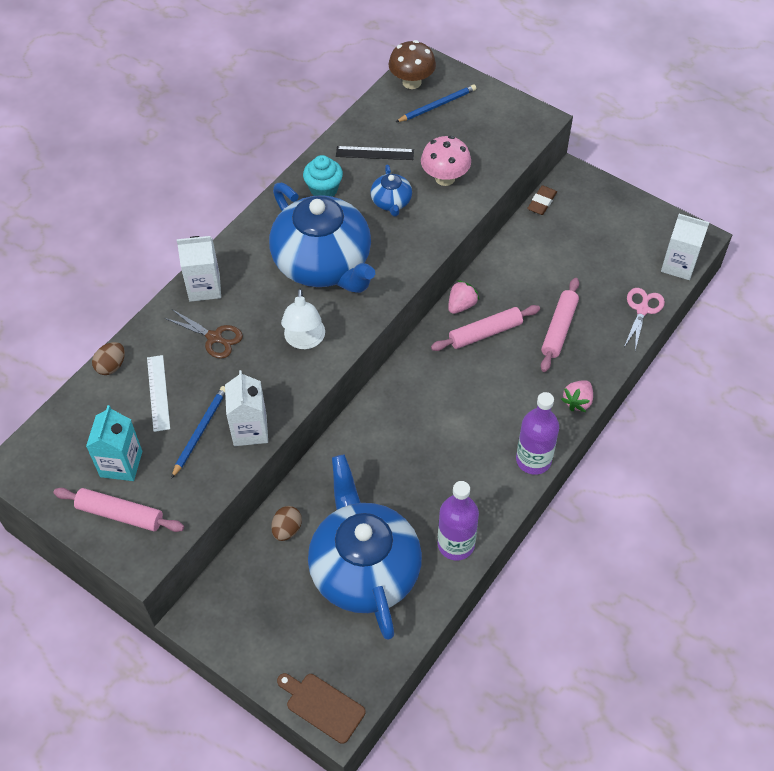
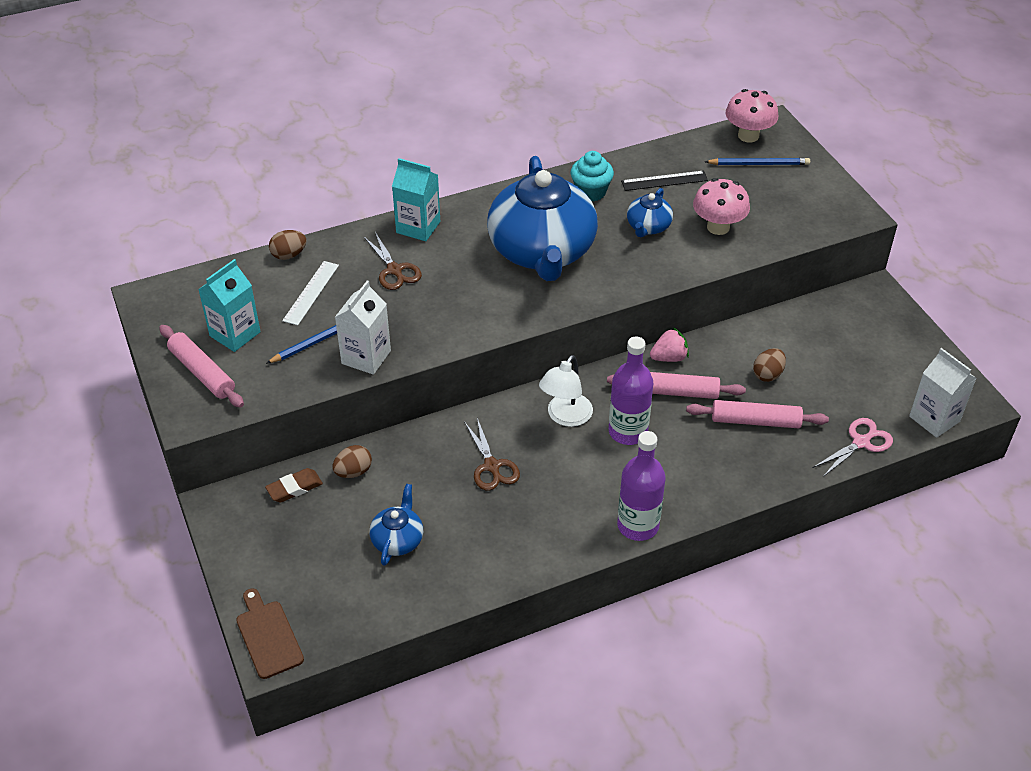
camera: 30 degrees right, 10 degrees down
white carton [177,236,221,302] -> turquoise carton [392,158,440,241]
white lamp [281,289,325,349] -> white lamp moved to [539,355,593,427]
blue teapot [308,455,422,640] -> blue teapot [370,484,423,566], size x0.43
black ruler [336,146,414,160] -> black ruler turned 45 degrees counterclockwise [621,171,708,191]
brown mushroom [388,40,436,89] -> pink mushroom [725,89,778,142]
purple bottle [438,481,479,561] -> purple bottle moved to [609,336,653,445]
brown eraser [527,185,557,215] -> brown eraser moved to [265,468,323,503]
pink rolling pin [541,278,579,372] -> pink rolling pin turned 45 degrees clockwise [686,400,829,428]
pink strawberry [561,380,593,412] -> none
none -> brown scissors [464,418,520,491]
none -> brown egg [753,348,786,382]

